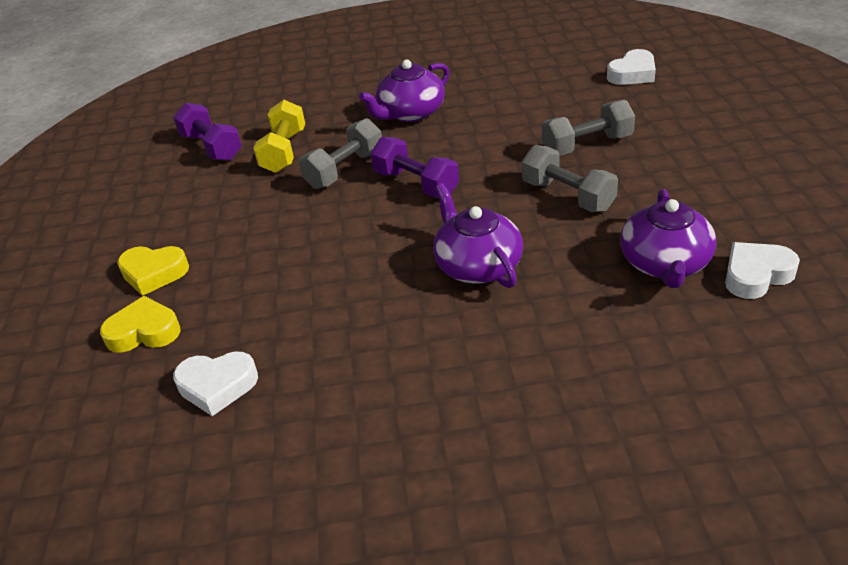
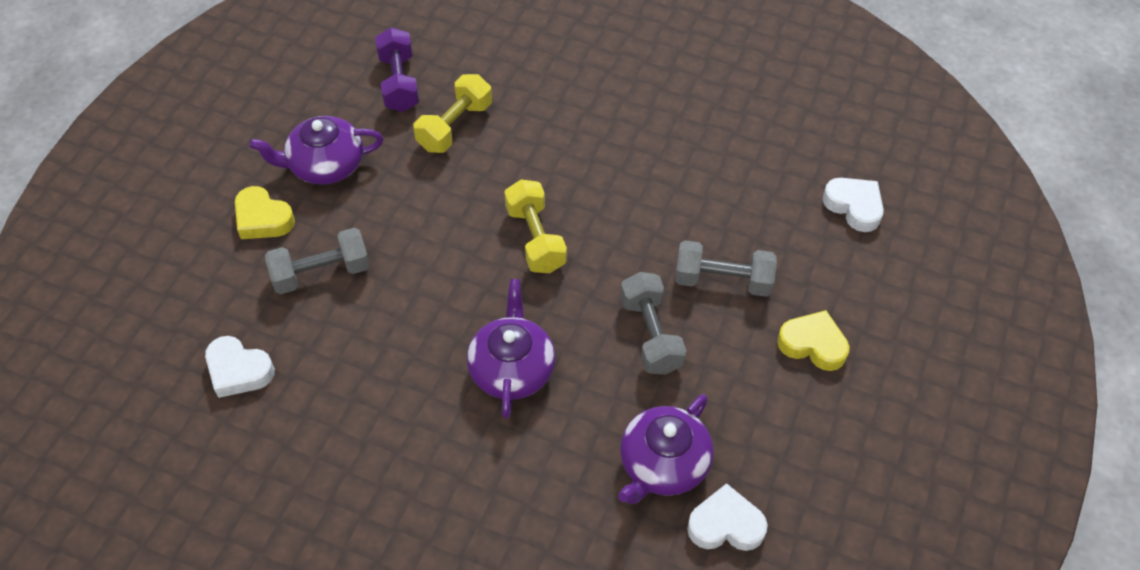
camera: 25 degrees right, 15 degrees up
yellow heart [100,296,181,353] -> yellow heart moved to [777,310,850,371]
grey dumbbell [299,118,382,189] -> grey dumbbell moved to [265,228,370,294]
purple teapot [359,60,450,122] -> purple teapot moved to [249,116,383,185]
purple dumbbell [371,137,459,198] -> yellow dumbbell [504,179,567,273]
white heart [607,49,656,85] -> white heart turned 120 degrees counterclockwise [823,178,884,232]

